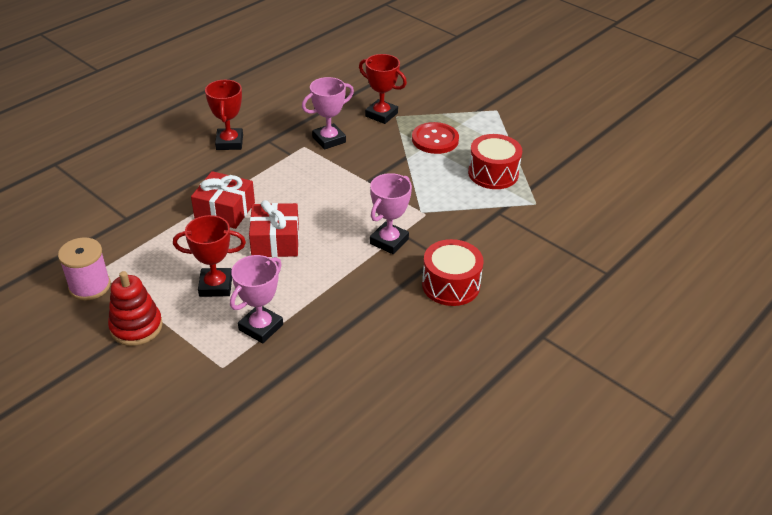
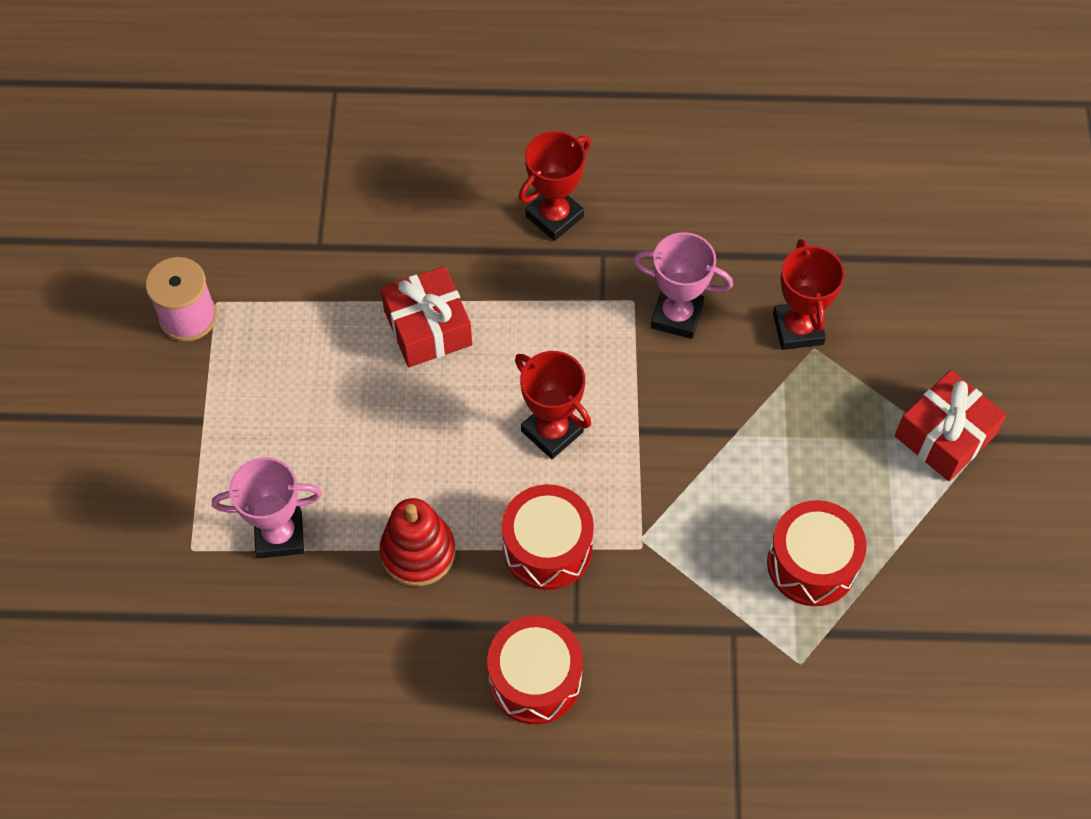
camera: 50 degrees right, 20 degrees up
red stacking toy [108,271,163,346] -> red stacking toy moved to [380,498,455,586]
red trophy [173,215,246,297] -> red trophy moved to [515,351,591,459]
red gift [249,200,299,257] -> red gift moved to [895,370,1006,481]
pink trophy [370,173,412,254] -> red drum [502,484,594,590]
red button [412,122,459,154] -> none

